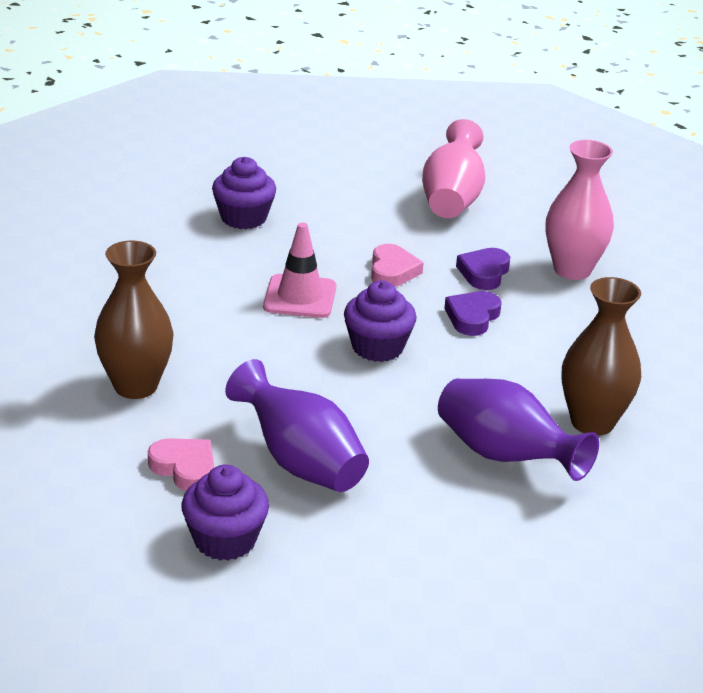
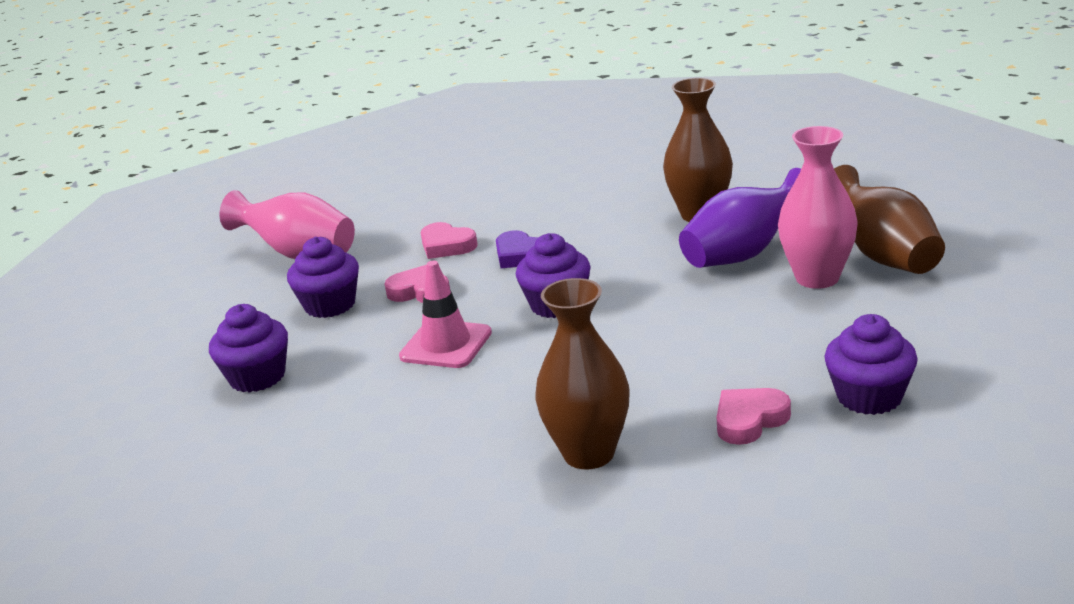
camera: 70 degrees left, 5 degrees down
purple vase [225,359,369,492] -> none
purple heart [456,248,510,290] -> pink heart [421,222,478,259]
pink vase [545,140,614,280] -> pink vase moved to [778,126,858,289]
none -> purple cupcake [287,237,359,318]
none -> brown vase [834,165,945,274]

